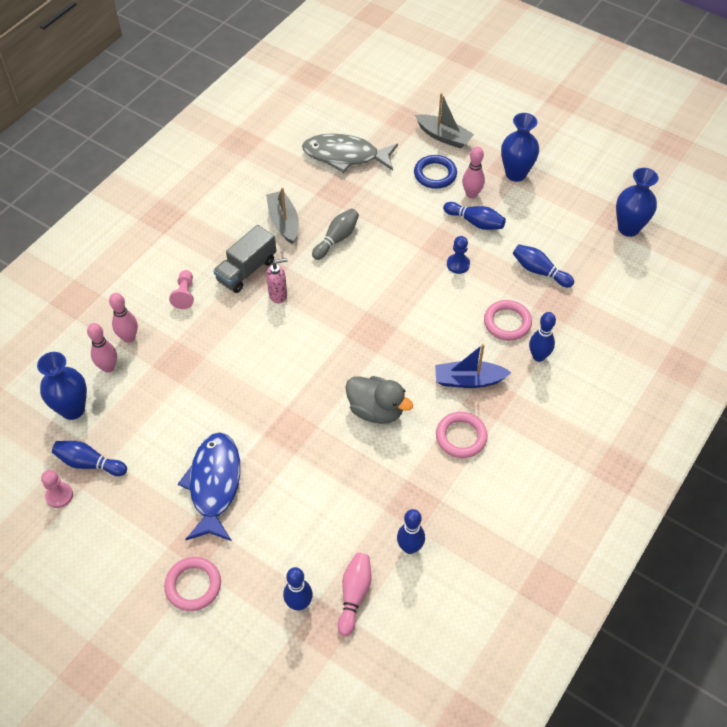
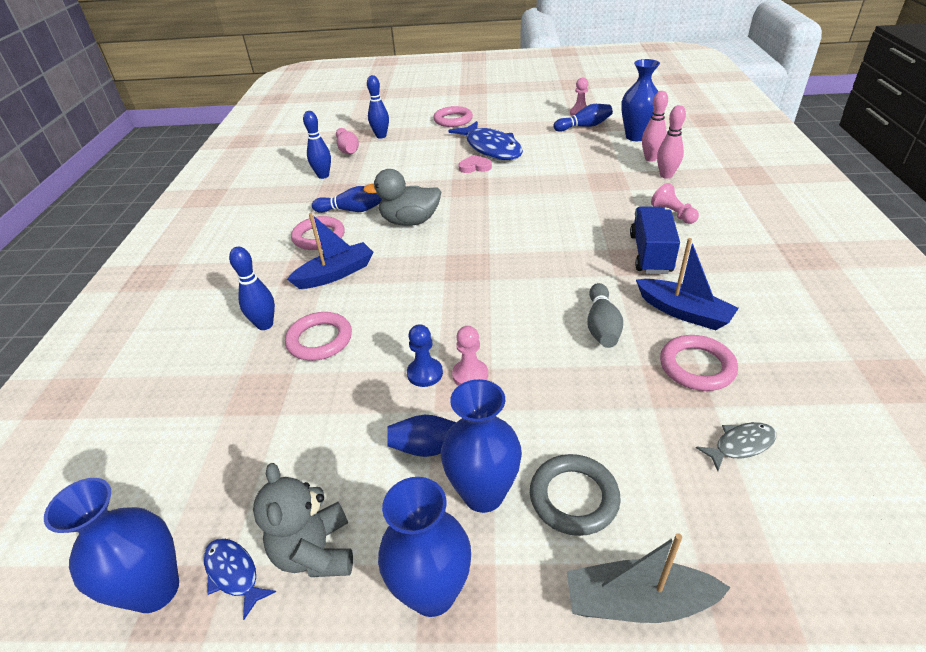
camera: 150 degrees right, 15 degrees down
grey truck [213,225,276,293] -> blue truck [630,206,680,274]
grey boat [266,187,299,244] -> blue boat [636,238,739,330]
pink soap dispenser [266,258,288,303] -> none
grey fish [302,134,398,173] -> grey fish [696,422,776,471], size x0.45
blue ring [414,155,457,189] -> grey ring [530,454,621,536]
pink bowling pin [462,147,485,199] -> blue vase [441,379,522,513]
blue bowling pin [513,244,574,288] -> blue bowling pin moved to [312,186,382,213]
none -> blue fish [204,538,276,620]
none -> grey teddy bear [253,463,353,577]
none -> pink pawn [452,326,488,386]
none -> pink heart [458,155,492,173]
none -> pink ring [660,335,738,391]

